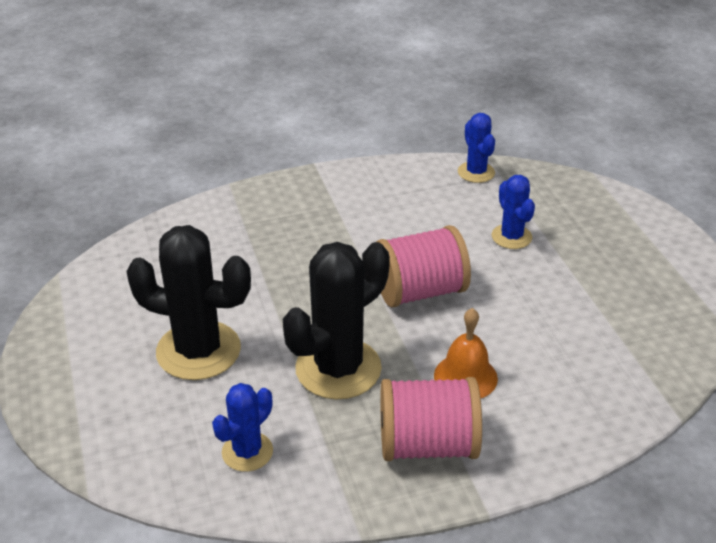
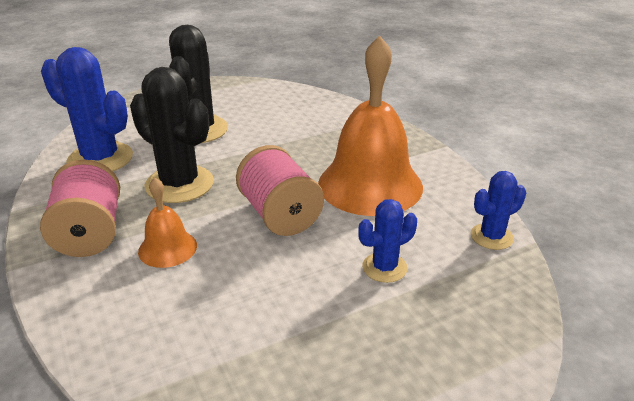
camera: 80 degrees right, 5 degrees down
blue cactus [212,383,273,472] -> blue cactus [41,47,133,171], size x1.82
none -> orange bell [318,35,423,216]

